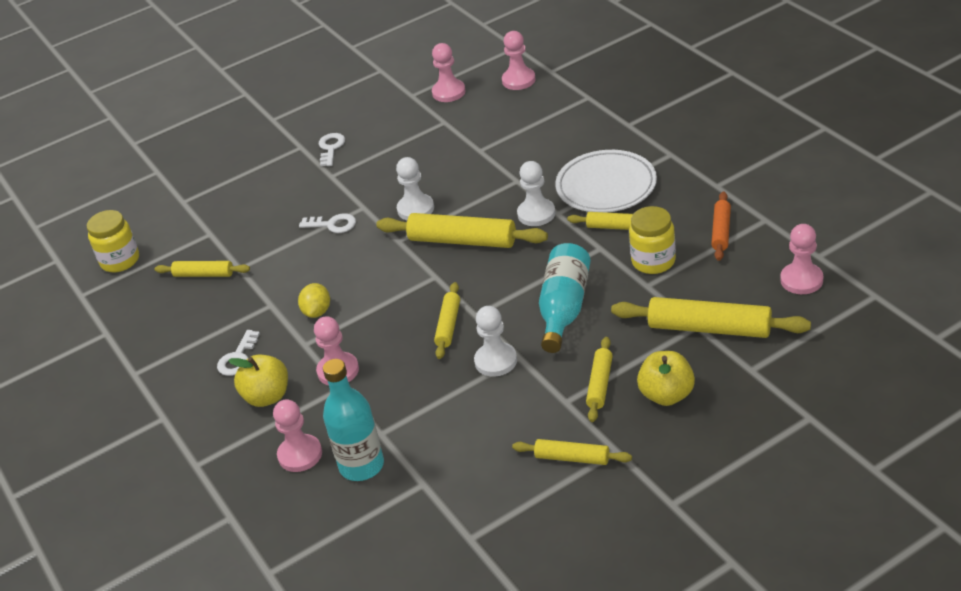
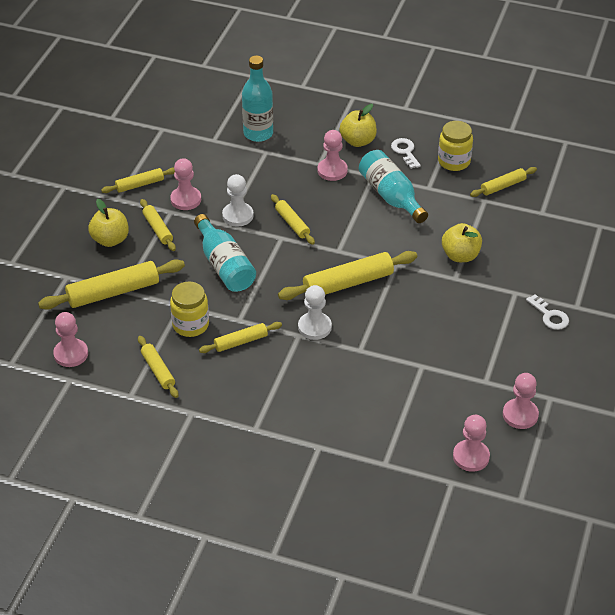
camera: 135 degrees right, 5 degrees up
yellow jar [87,210,139,272] -> yellow jar moved to [438,121,473,171]
pink pawn [273,399,322,472] -> pink pawn moved to [170,158,201,210]
yellow lemon [298,283,330,318] -> turquoise bottle [359,150,428,223]
white key [299,213,356,233] -> yellow apple [442,223,482,262]
white pawn [396,157,434,220] -> none
white plate [555,150,657,213] -> none
orange rolling pin [711,191,731,261] -> yellow rolling pin [138,336,178,398]

